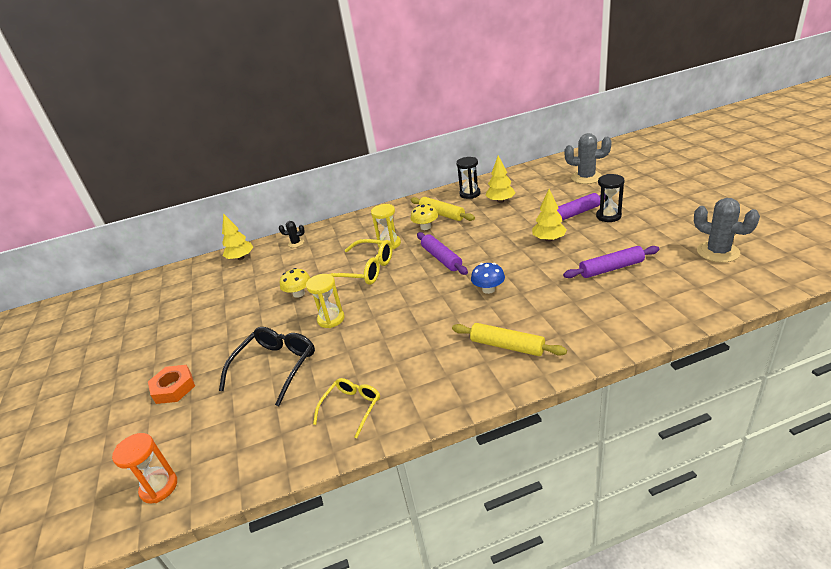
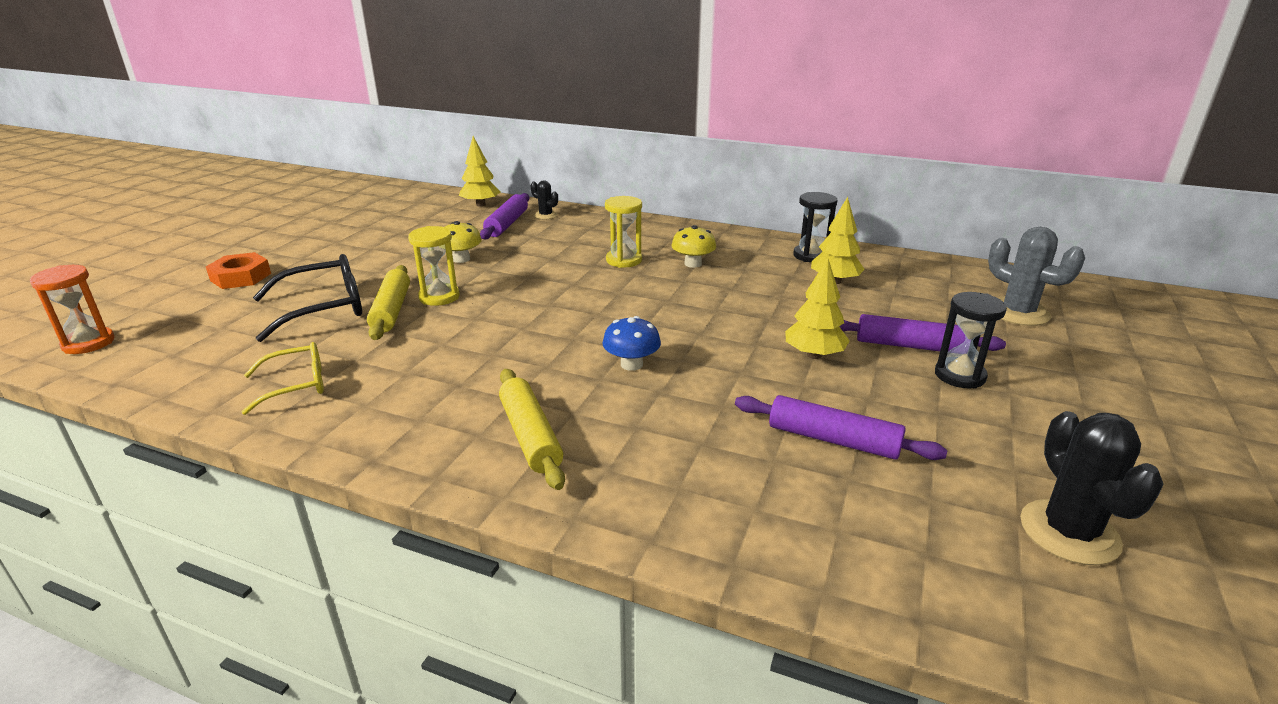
camera: 35 degrees right, 5 degrees down
yellow glasses [330,239,393,285] -> none
yellow rolling pin [410,197,475,221] -> yellow rolling pin moved to [367,265,410,340]
purple rolling pin [417,232,468,275] -> purple rolling pin moved to [480,193,530,240]
grey cactus [694,198,760,263] -> black cactus [1020,411,1164,565]

